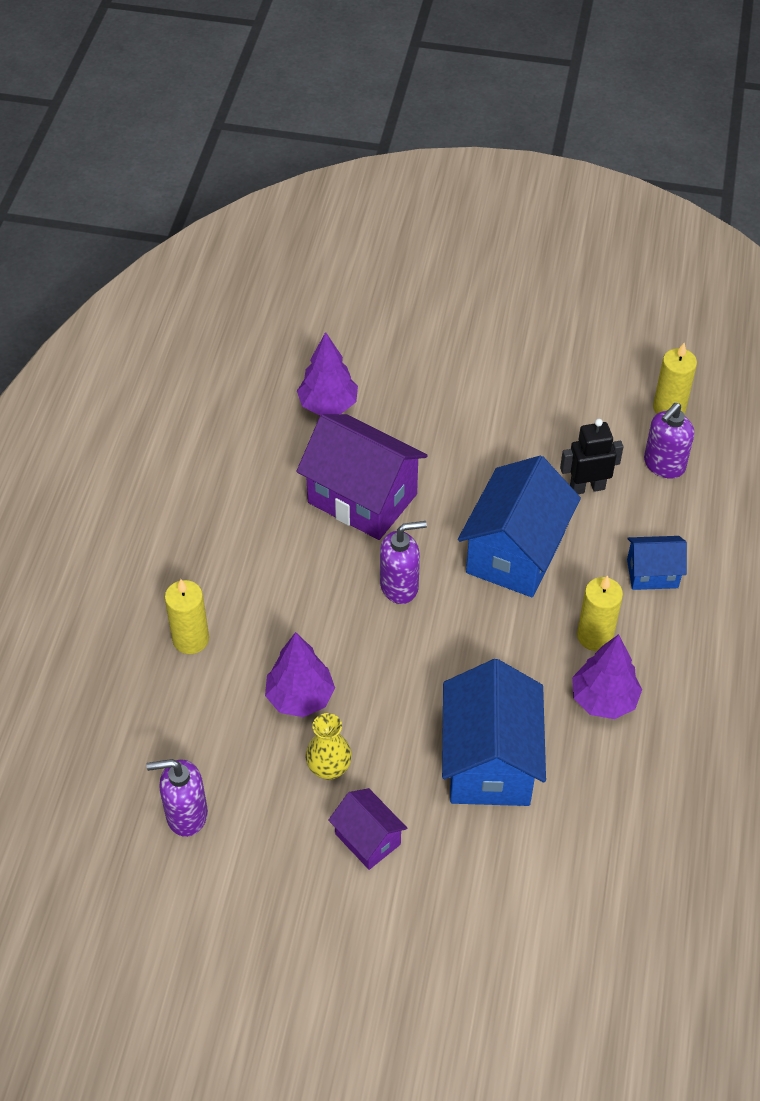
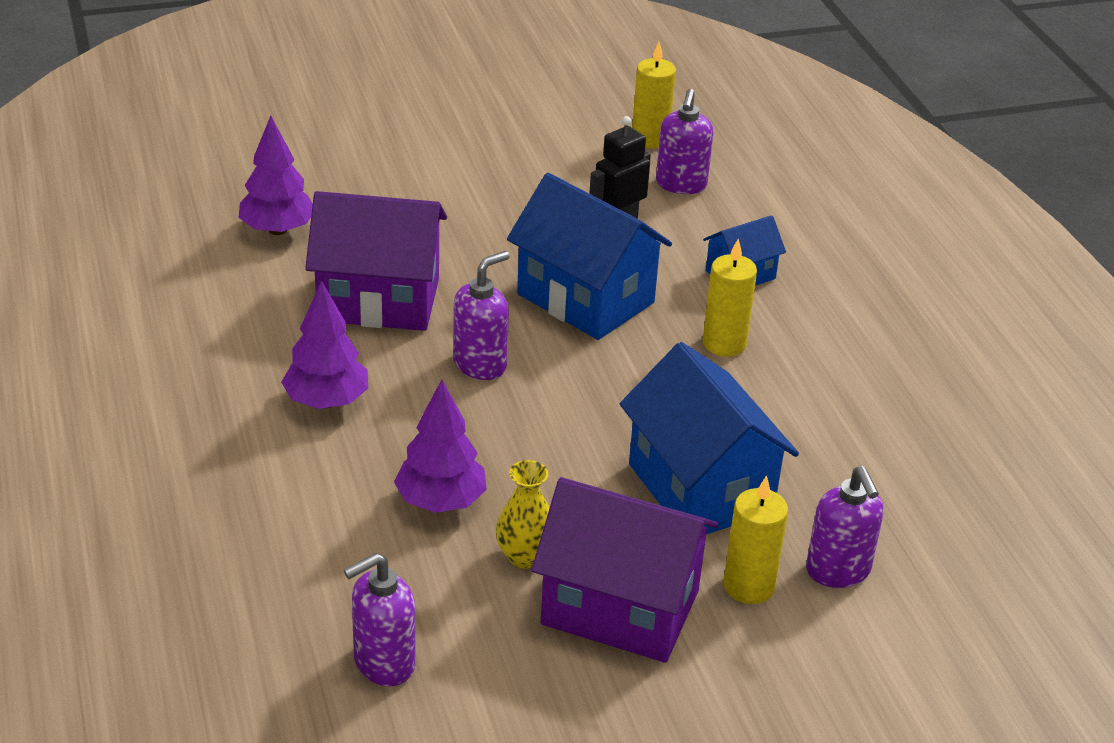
camera: 30 degrees left, 15 degrees down
yellow candle [165,579,209,654] -> yellow candle moved to [723,475,788,604]
purple house [328,788,407,870] -> purple house [531,477,718,663], size x1.91
blue house [458,456,581,597] -> blue house turned 45 degrees counterclockwise [507,173,672,340]
purple tree [572,634,642,719] -> purple tree moved to [281,281,368,409]
none -> purple soap dispenser [806,466,884,588]

